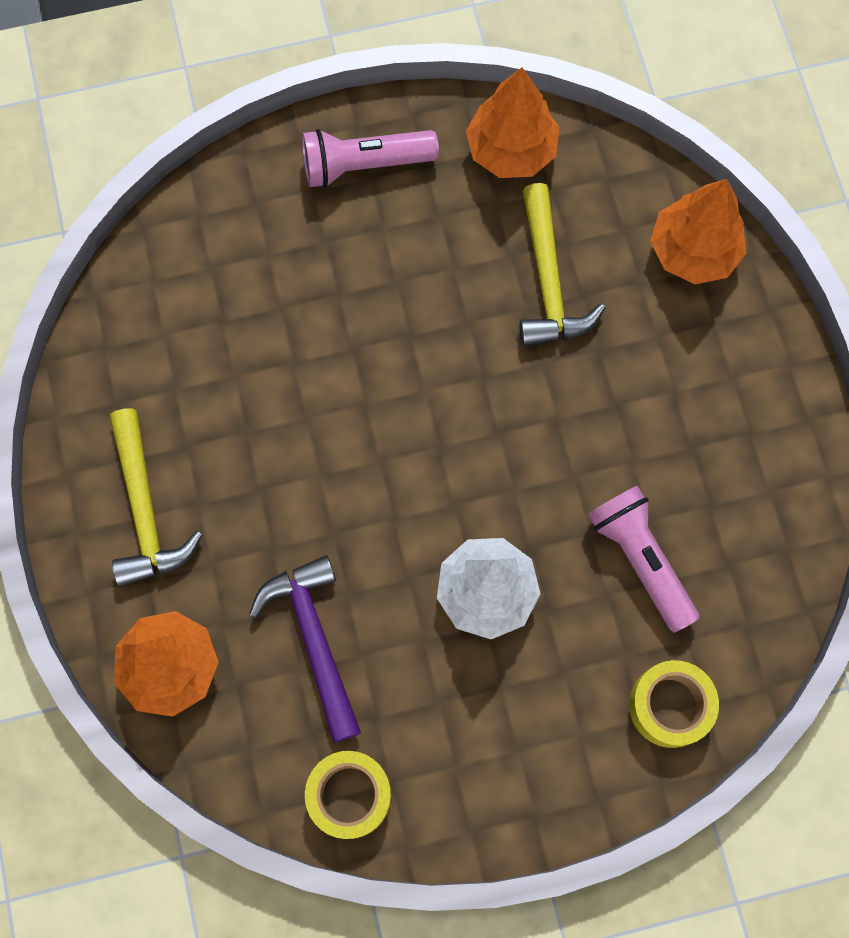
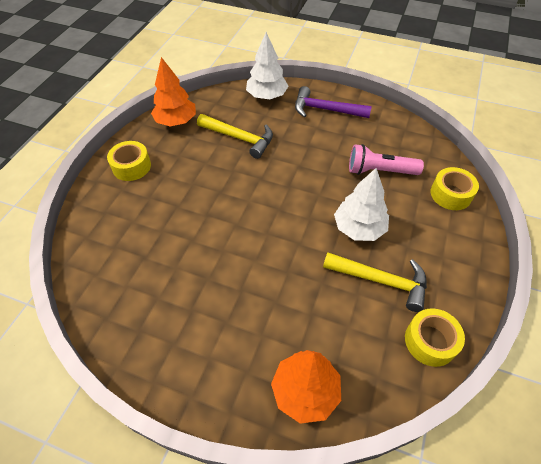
camera: 55 degrees left, 20 degrees down
yellow hammer [110,408,202,587] -> yellow hammer moved to [323,252,427,312]
purple hammer [249,555,361,743] -> purple hammer moved to [295,86,372,118]
pink flashlight [302,129,439,188] -> yellow tape [107,141,151,181]
orange tree [650,179,747,284] -> white tree [246,32,288,99]

